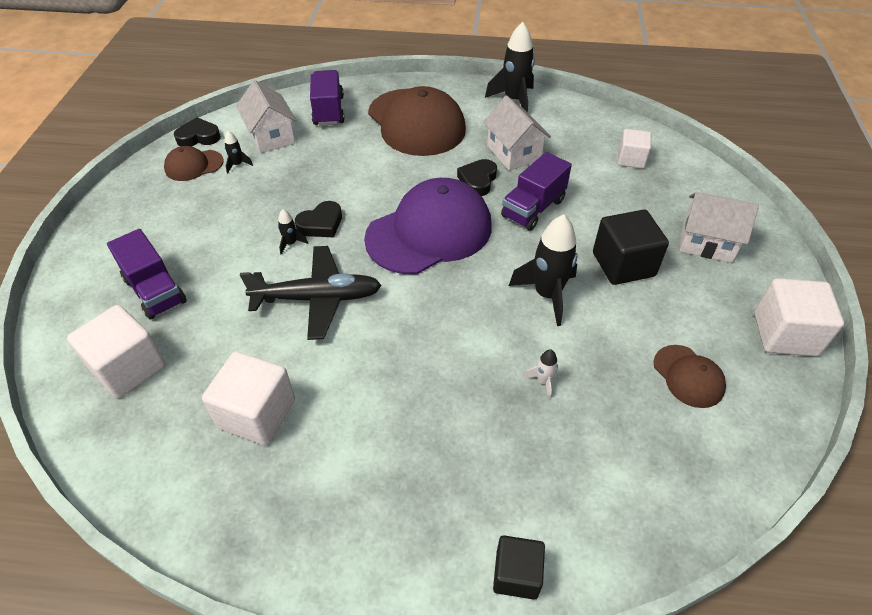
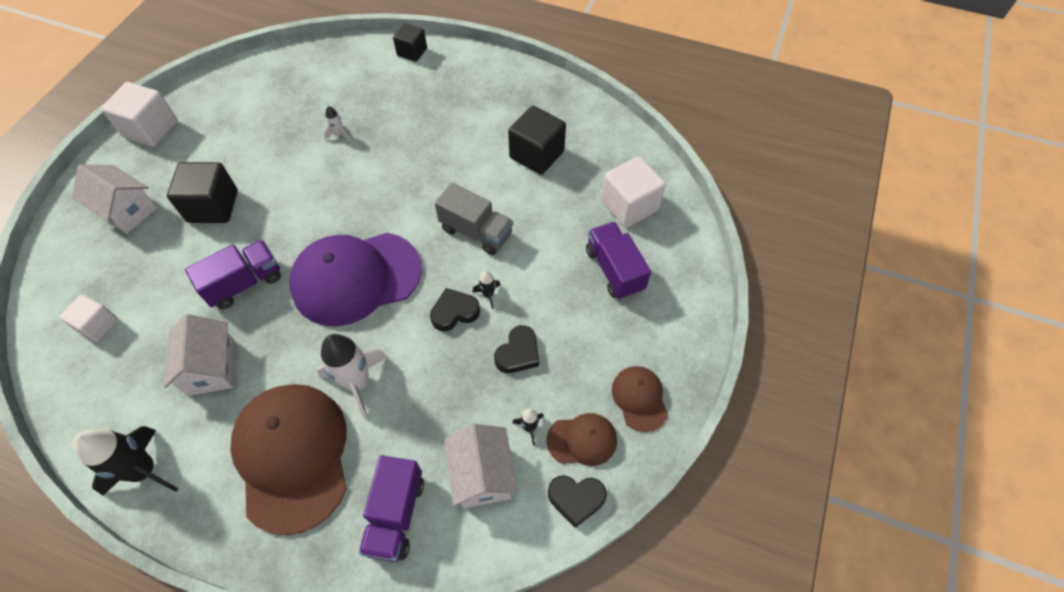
camera: 165 degrees left, 10 degrees up
white cube [202,351,295,445] -> black cube [508,106,566,175]
black plane [240,246,382,340] -> grey truck [435,183,513,255]
black heart [457,159,497,196] -> black heart moved to [494,325,539,373]
black rocket [509,215,578,326] -> none
brown cap [653,345,726,408] -> brown cap moved to [612,366,668,432]
none -> white rocket [317,334,388,419]

